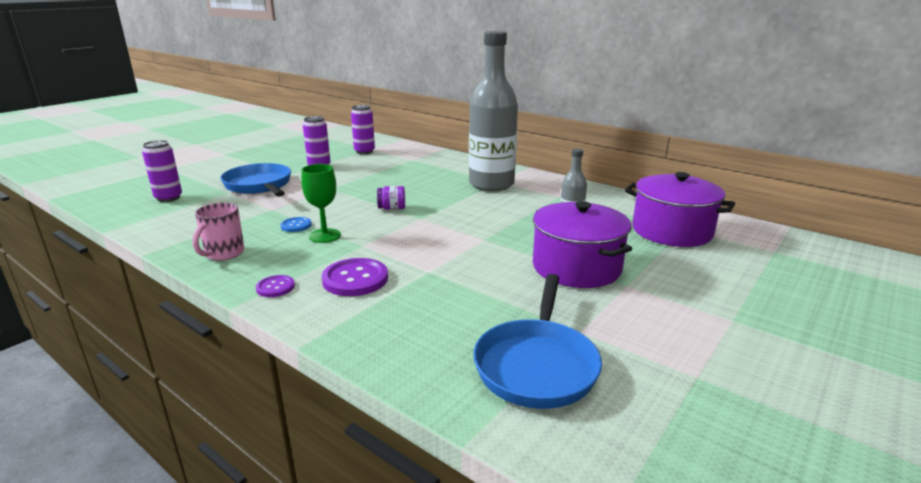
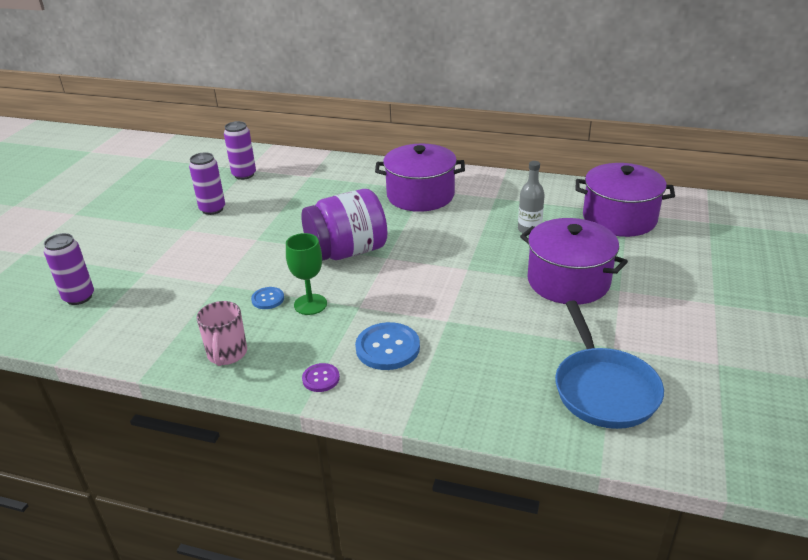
camera: 20 degrees left, 10 degrees up
blue pan [220,163,291,197] -> none
purple button [322,258,388,296] -> blue button [355,322,420,370]
purple jar [377,186,405,210] -> purple jar [301,189,388,261], size x2.46
grey bottle [469,31,518,191] -> purple pot [375,144,465,212]

